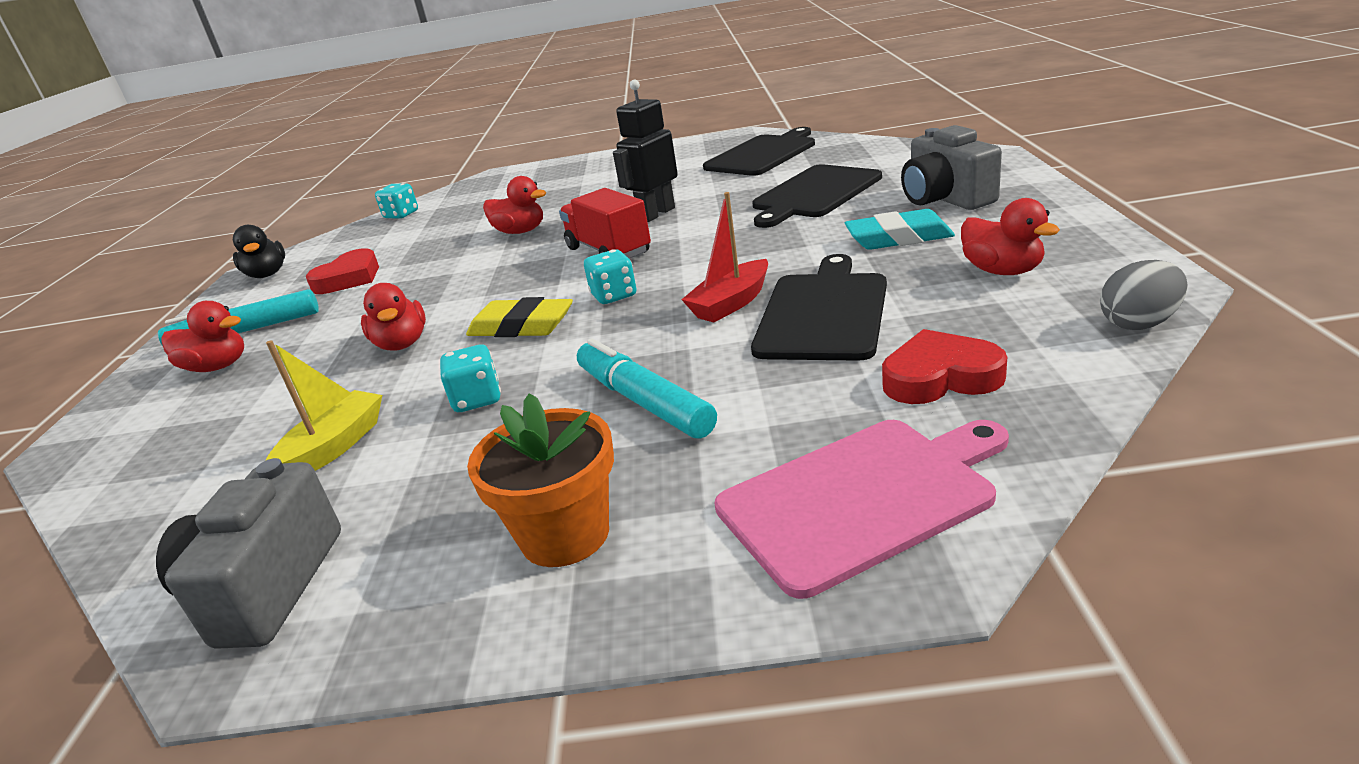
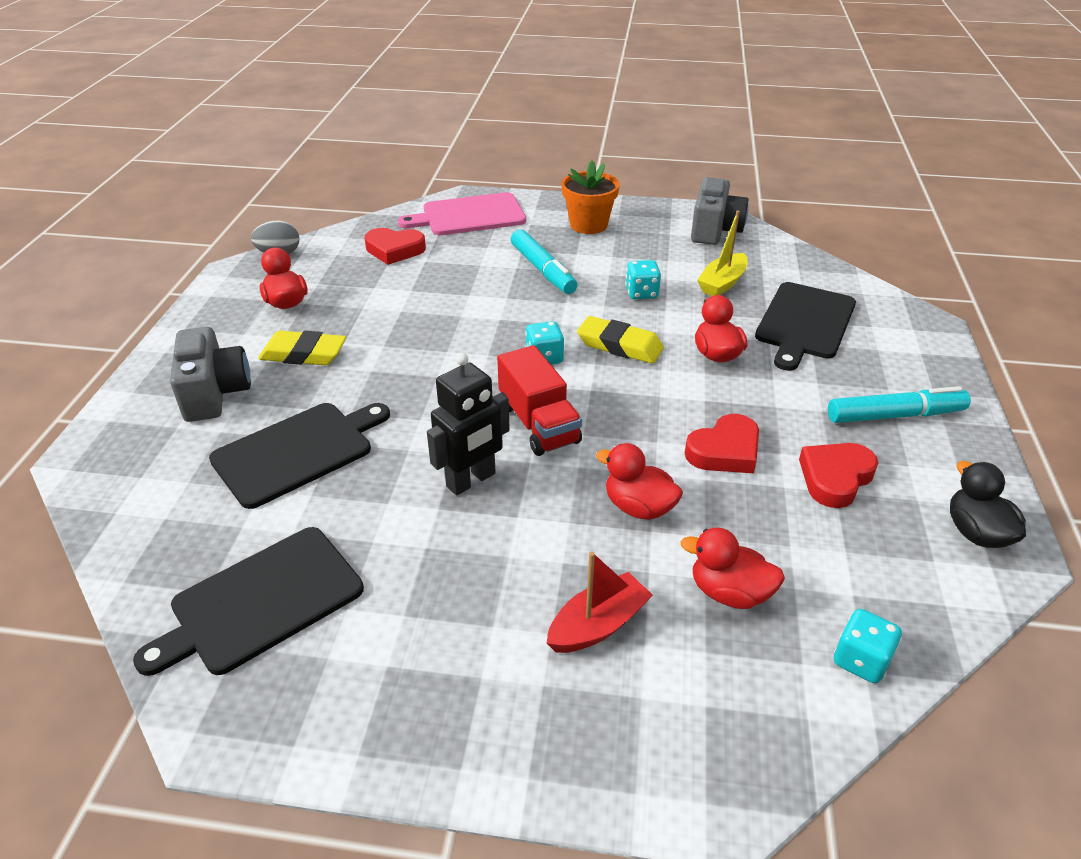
camera: 175 degrees left, 10 degrees up
red duck [161,301,244,372] -> red duck moved to [680,528,785,609]
red boat [681,192,768,323] -> red boat moved to [547,551,653,653]
black cutting board [751,254,887,361] -> black cutting board moved to [755,282,856,371]
turquoise eraser [845,209,955,250] -> yellow eraser [258,331,346,365]
none -> red heart [685,414,759,473]

